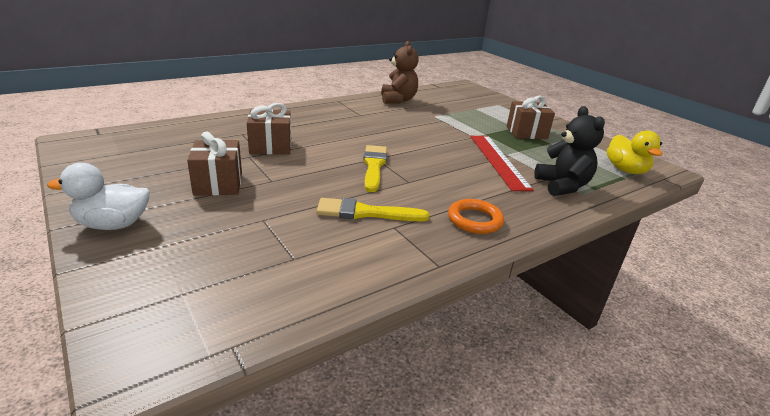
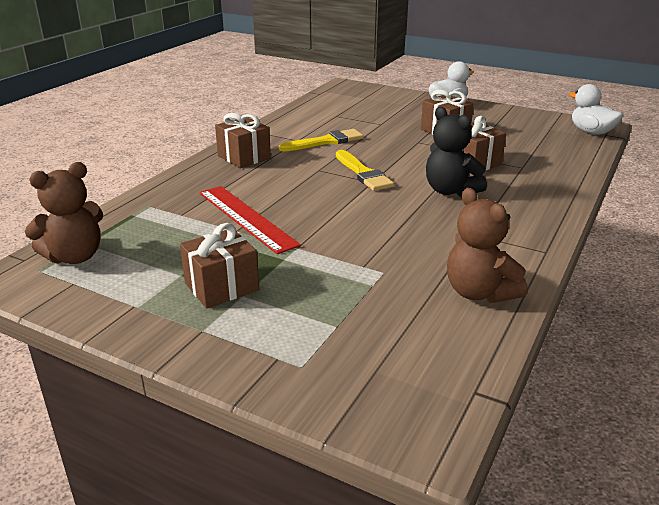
camera: 155 degrees right, 0 degrees up
orange ring [448,199,504,234] -> brown gift [215,113,271,168]
black teddy bear [534,106,605,196] -> black teddy bear moved to [426,107,487,197]
yellow duck [607,130,663,174] -> brown teddy bear [25,162,103,264]
none -> white duck [569,84,623,135]

